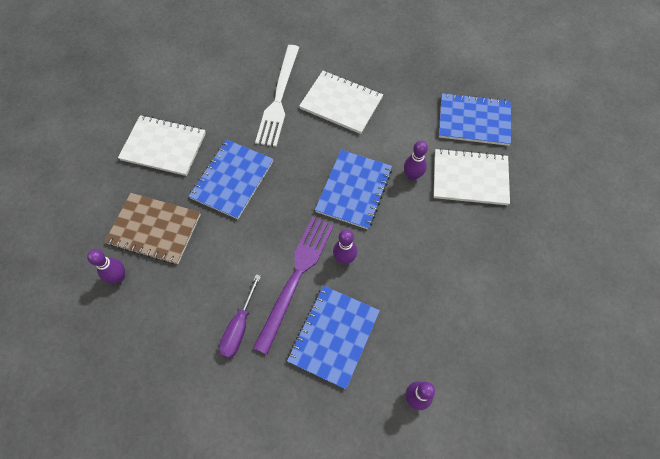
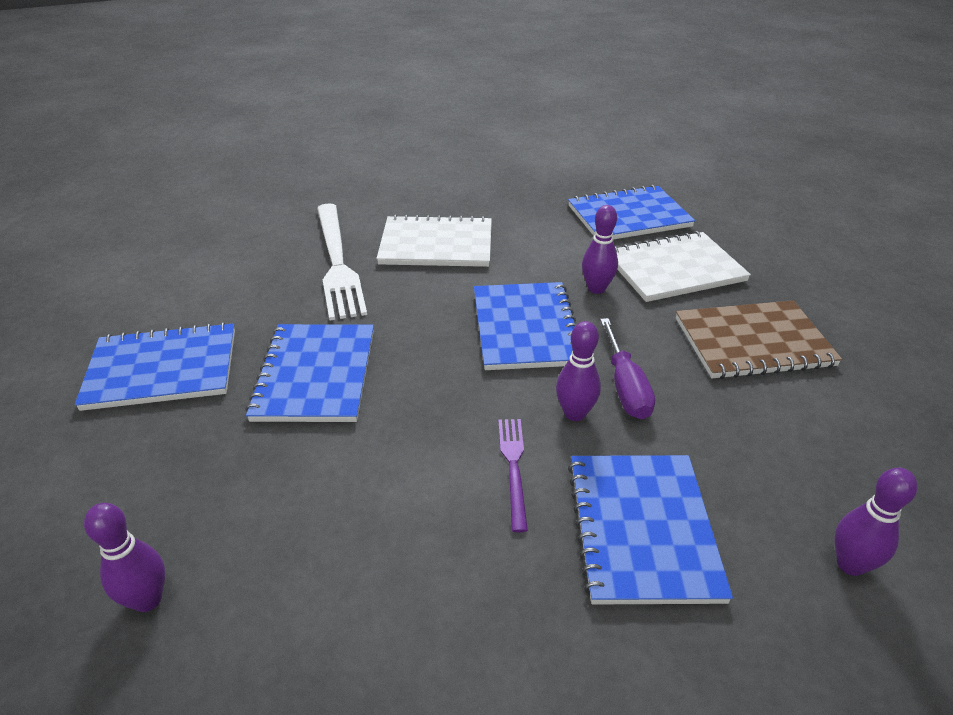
camera: 25 degrees left, 25 degrees down
brown notebook [105,193,201,264] -> brown notebook moved to [676,300,842,379]
white notebook [118,115,206,176] -> blue notebook [75,322,235,411]
purple screwdriver [219,274,261,359] -> purple screwdriver moved to [600,318,655,419]
purple fork [253,217,334,354] -> purple fork [498,419,528,533], size x0.50

